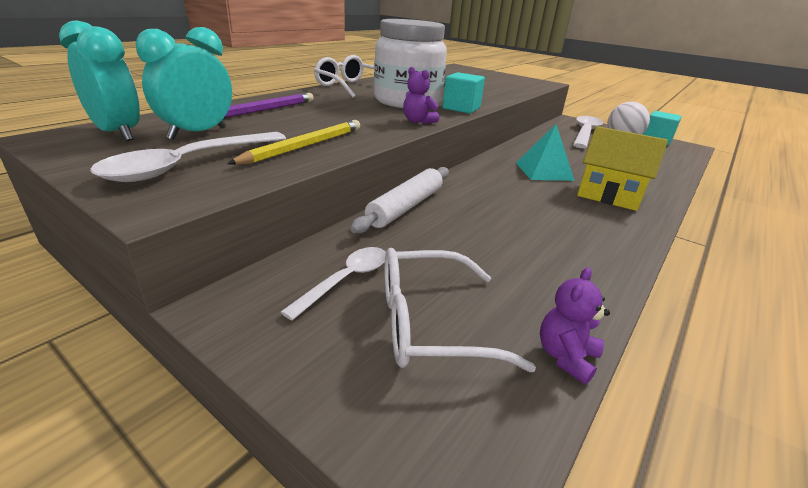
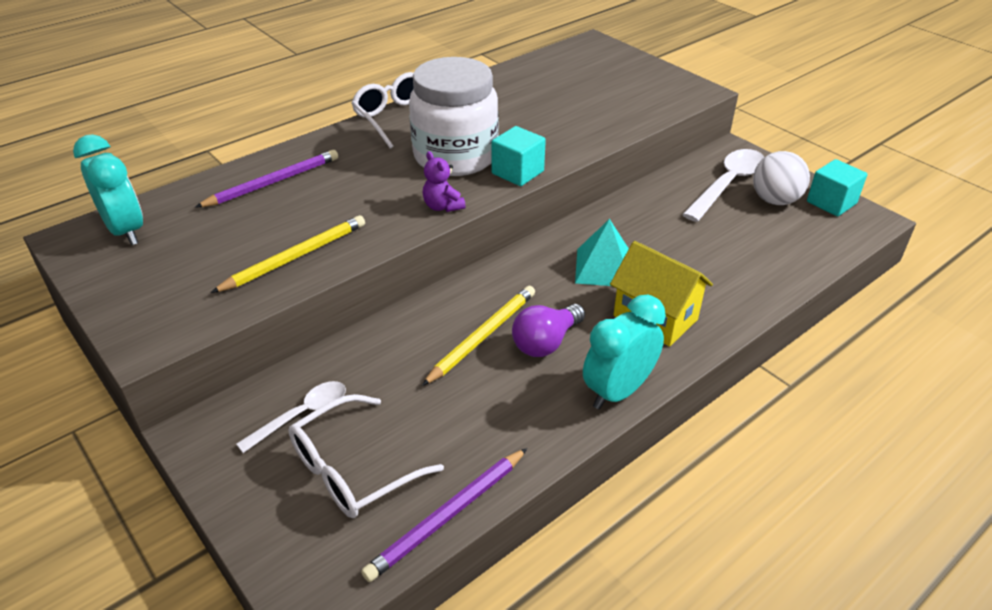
camera: 15 degrees right, 10 degrees up
white spoon [90,132,286,182] -> none
turquoise clock [135,27,232,140] -> turquoise clock moved to [583,295,666,409]
white rolling pin [350,167,449,233] -> none
white glasses [385,248,536,372] -> white glasses turned 45 degrees counterclockwise [288,394,444,518]
purple teddy bear [540,267,610,385] -> purple pencil [361,448,527,582]
none -> yellow pencil [422,286,535,386]
none -> purple light bulb [512,304,585,357]

